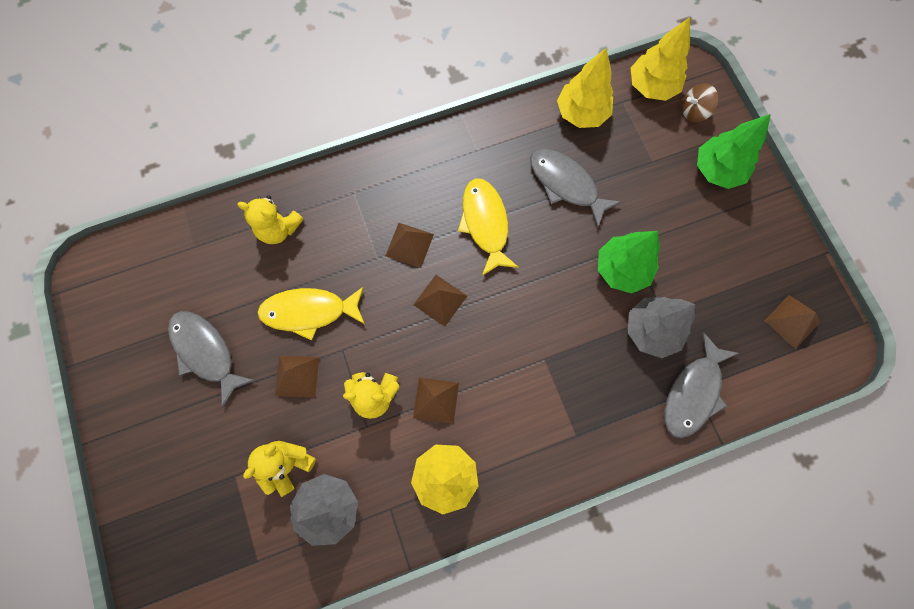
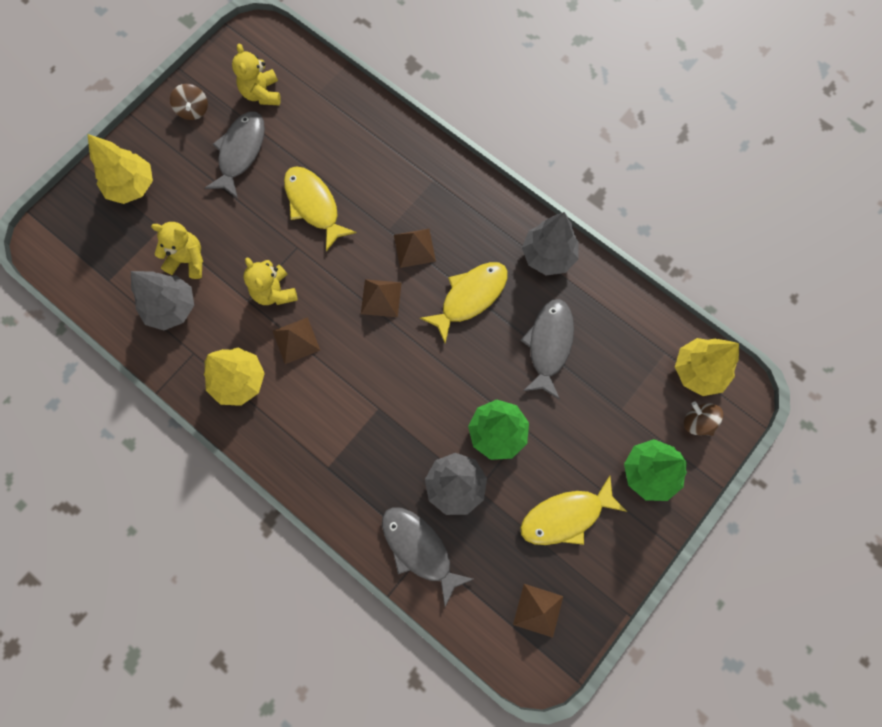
camera: 60 degrees right, 0 degrees up
yellow teddy bear [237,195,304,244] -> yellow teddy bear moved to [232,44,281,105]
brown pyramid [275,356,319,397] -> none
yellow tree [557,48,613,128] -> yellow tree moved to [88,134,153,204]
grey fish [665,332,739,438] -> grey fish turned 45 degrees clockwise [382,507,473,607]
none -> brown spinning top [170,84,208,120]
none -> yellow fish [520,475,627,545]
none -> grey tree [522,212,579,275]

